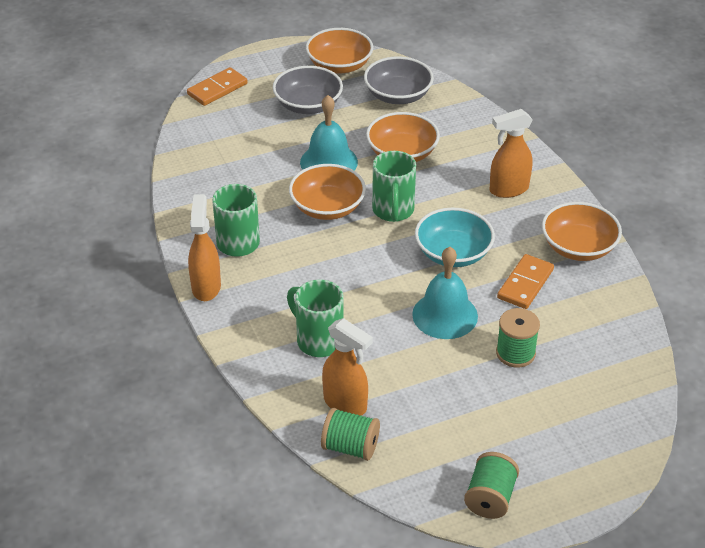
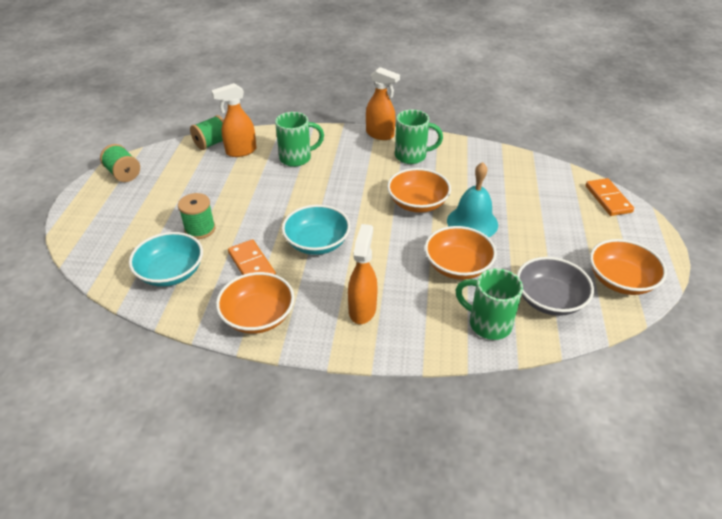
camera: 120 degrees right, 0 degrees up
grey bowl [273,66,343,114] -> none
green mug [372,151,416,222] -> green mug moved to [456,268,523,340]
turquoise bell [412,247,478,339] -> none
none -> turquoise bowl [129,232,203,287]

